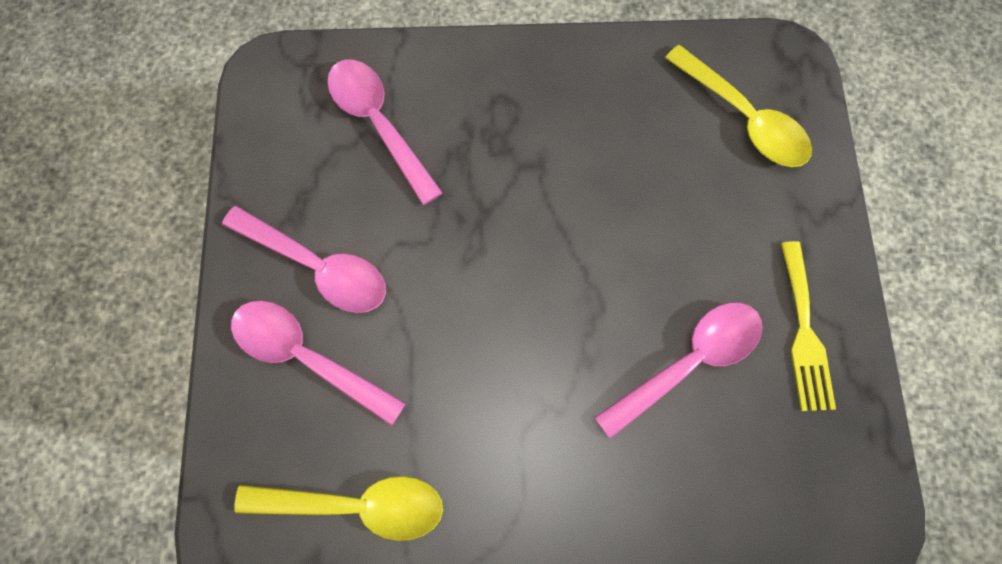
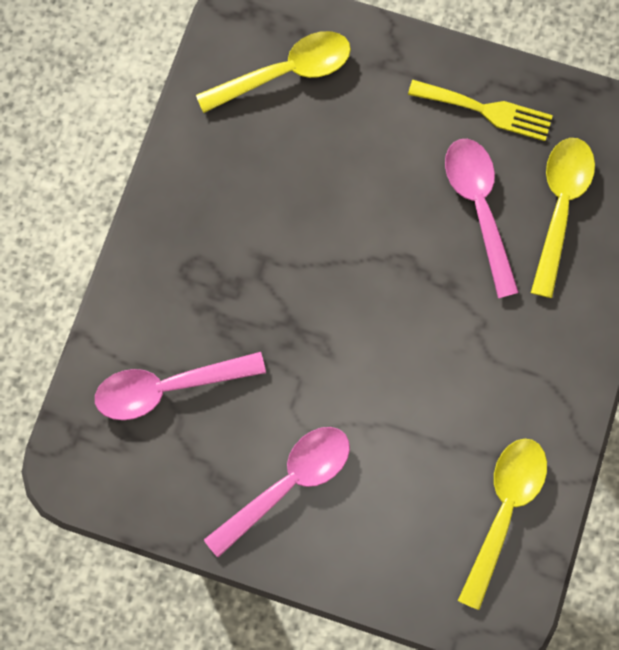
camera: 70 degrees left, 5 degrees up
pink spoon [231,301,406,426] -> none
none -> yellow spoon [531,138,595,298]

